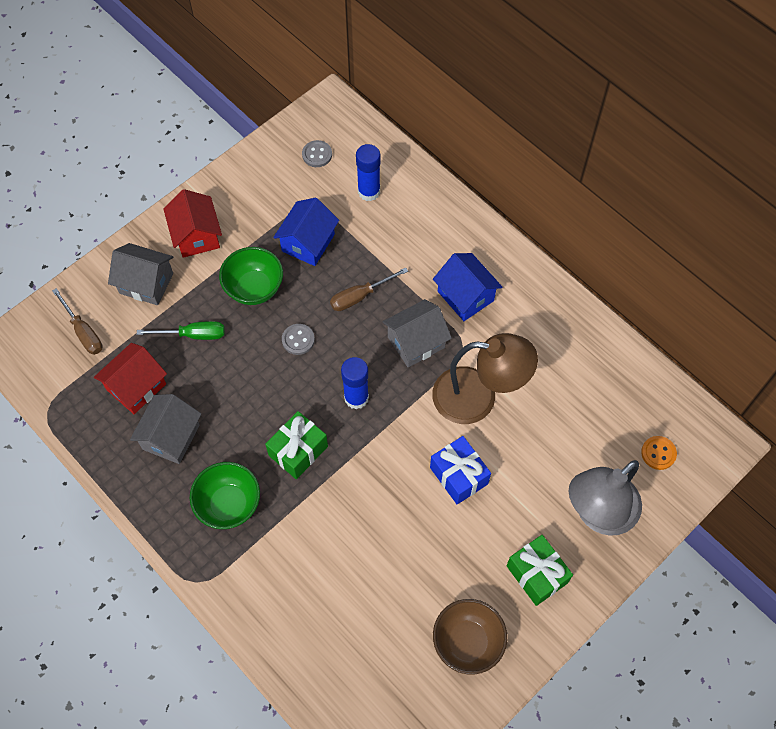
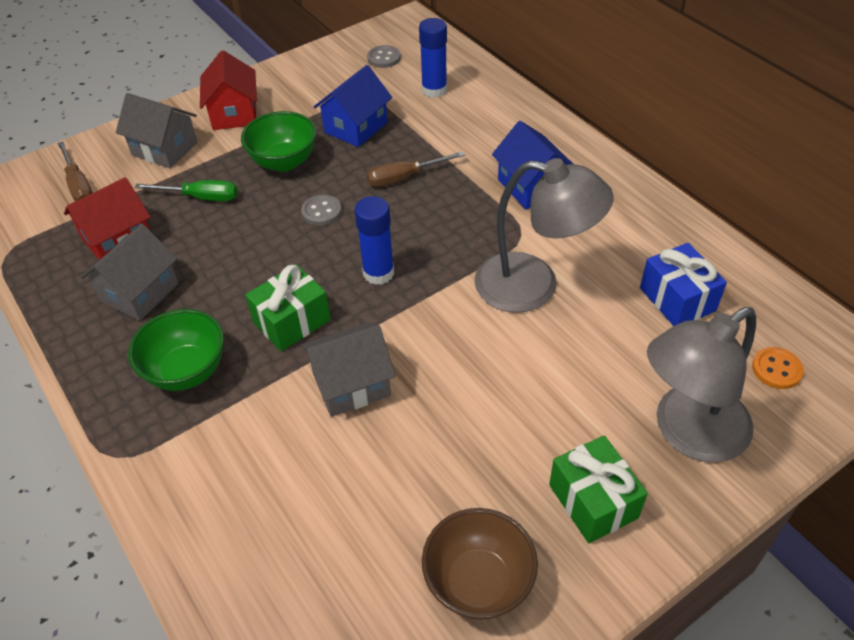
camera: 10 degrees right, 15 degrees down
grey house [382,299,452,367] -> grey house moved to [301,322,396,417]
blue gift [430,436,491,504] -> blue gift moved to [640,243,727,326]
brown lamp [432,333,538,424] -> grey lamp [474,158,614,313]

